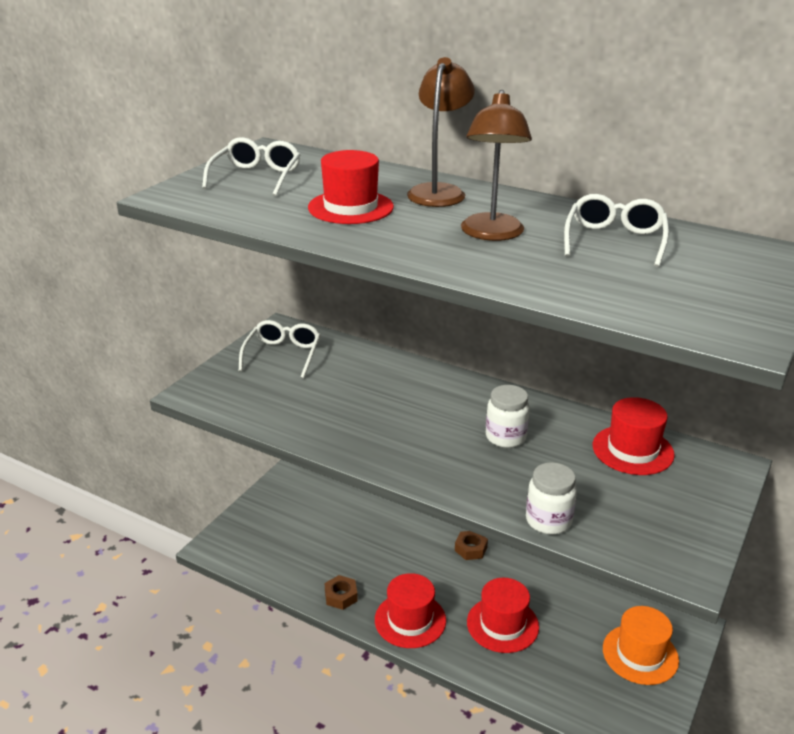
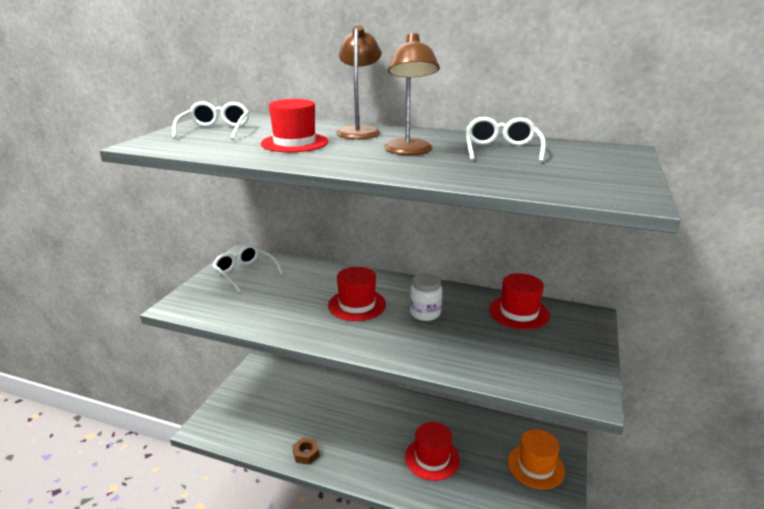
camera: 10 degrees left, 5 degrees down
white glasses [239,320,321,379] -> white glasses turned 45 degrees counterclockwise [212,245,283,292]
red hat [375,573,446,648] -> red hat moved to [328,267,386,321]
brown nut [455,531,488,560] -> none
white jar [526,462,577,535] -> none

